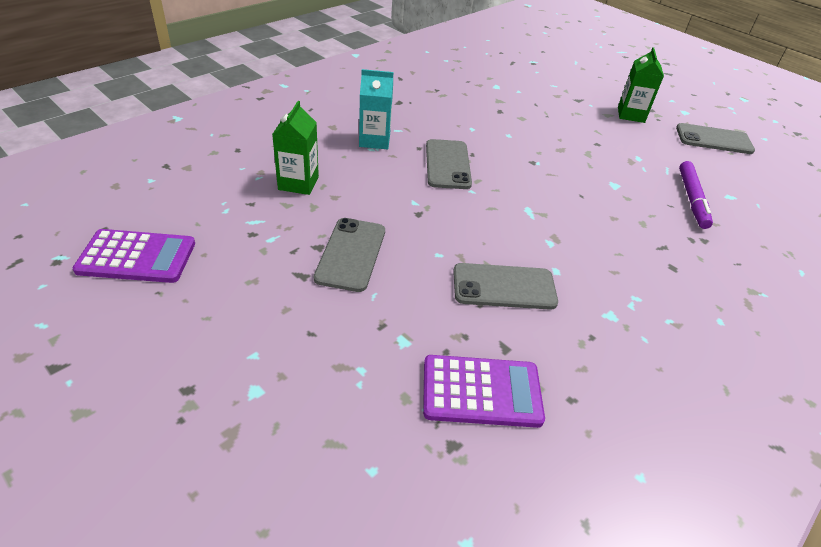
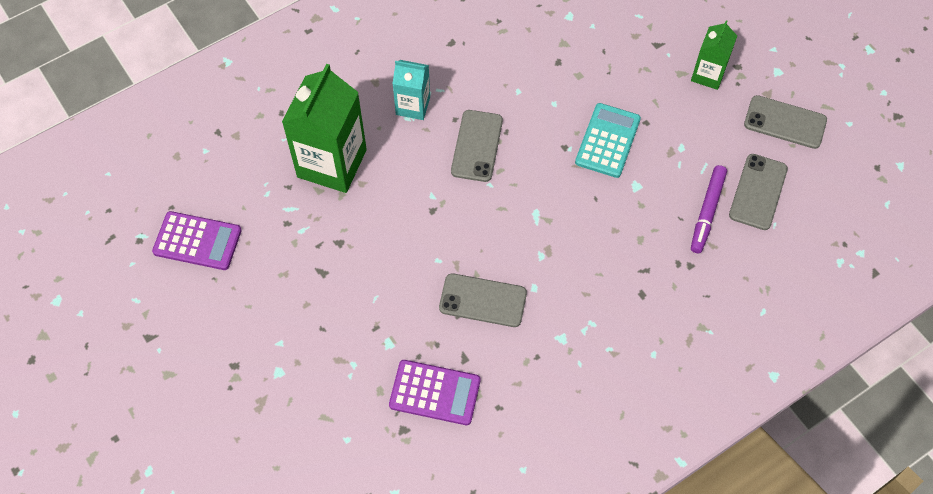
camera: 15 degrees right, 20 degrees up
green carton [272,101,319,195] -> green carton [282,64,367,193], size x1.83
grey phone [314,218,385,292] -> grey phone moved to [729,154,788,230]
none -> turquoise calculator [575,103,641,178]

